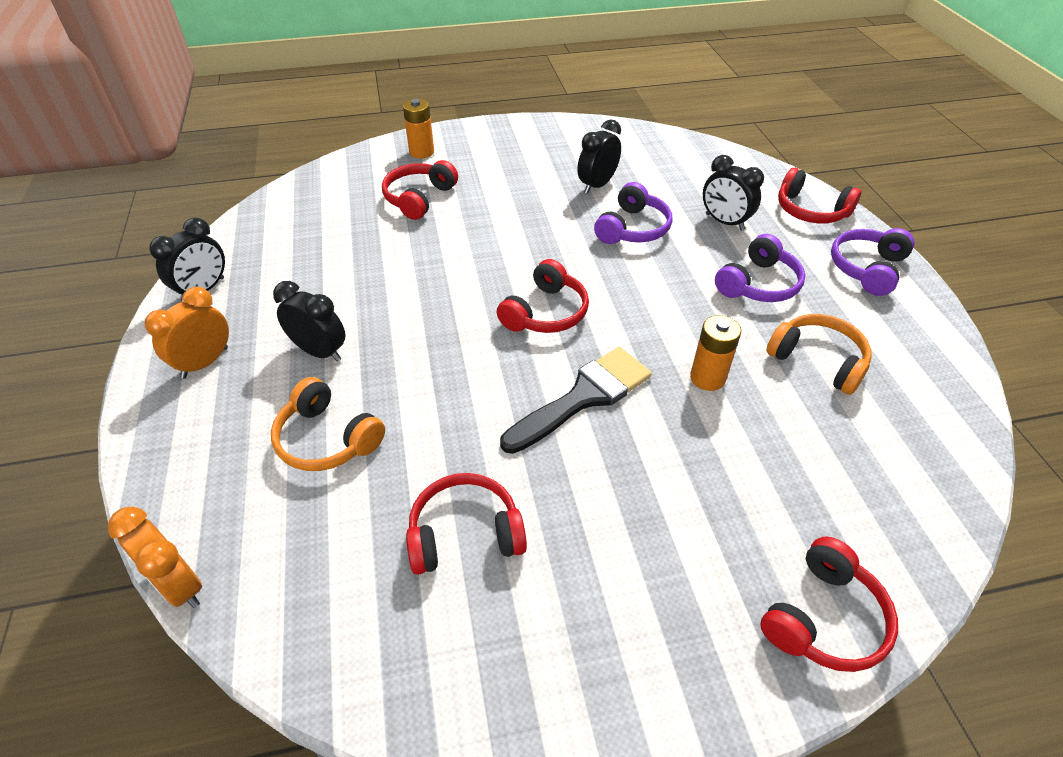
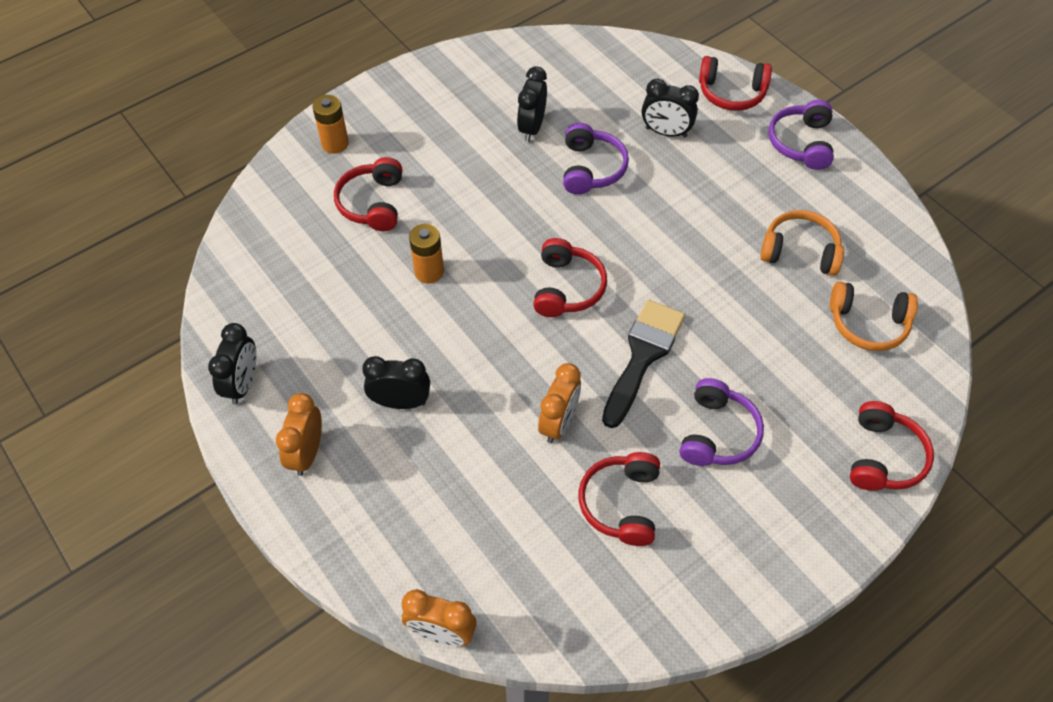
camera: 25 degrees left, 10 degrees up
orange headphones [271,377,385,471] -> orange headphones moved to [830,281,918,351]
red headphones [406,473,527,575] -> red headphones turned 45 degrees counterclockwise [578,452,660,546]
orange battery [690,315,741,391] -> orange battery moved to [409,224,444,284]
purple headphones [715,234,805,302] -> purple headphones moved to [680,378,764,466]
none -> orange clock [538,363,581,443]

